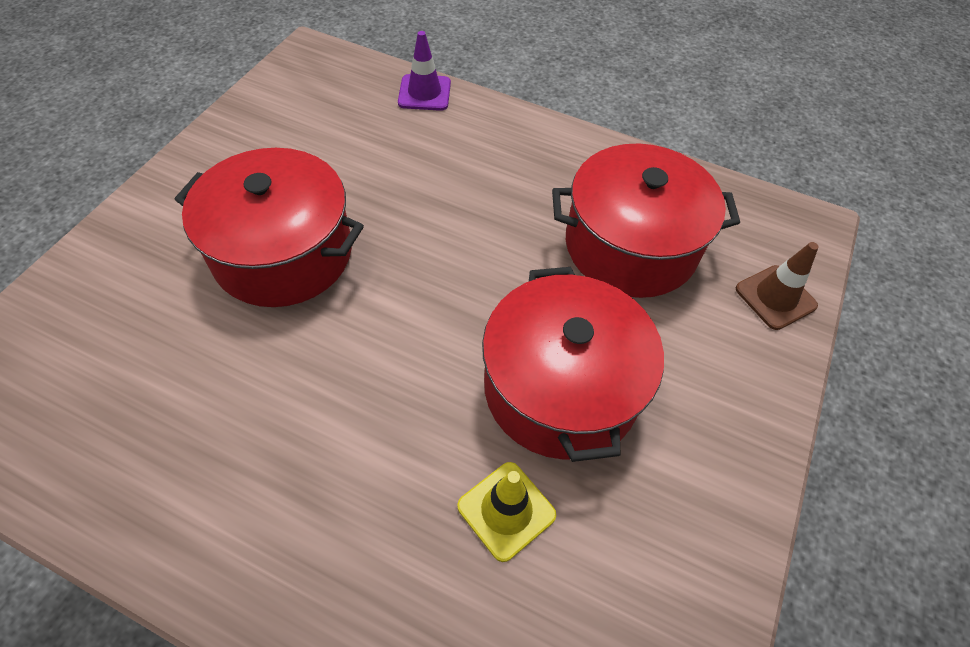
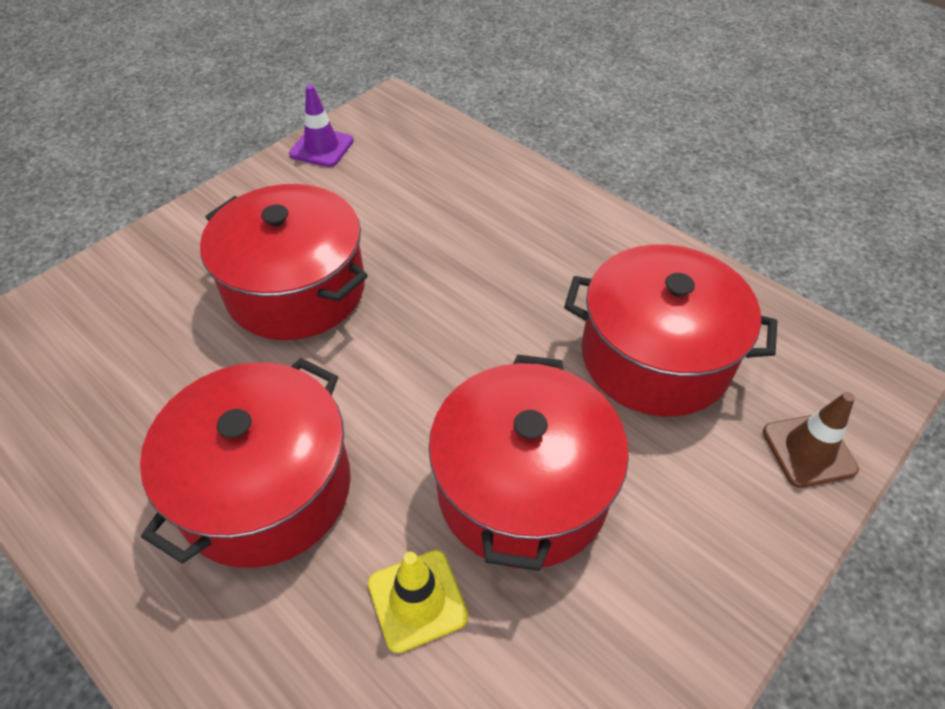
camera: 20 degrees right, 5 degrees down
purple traffic cone [398,31,451,111] -> purple traffic cone moved to [289,85,354,167]
none -> red pot [140,358,351,568]

